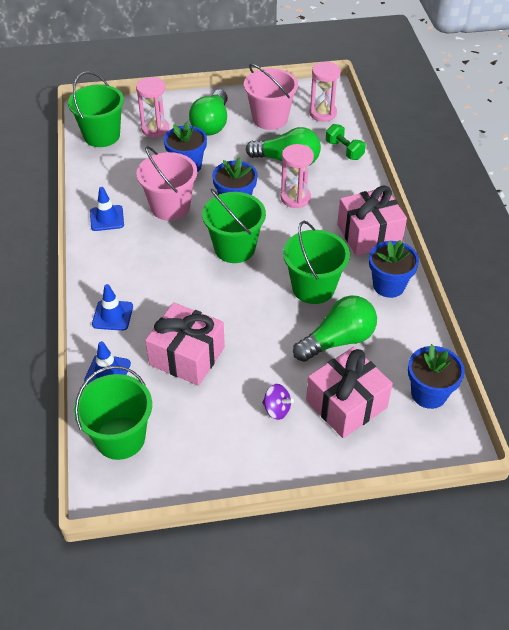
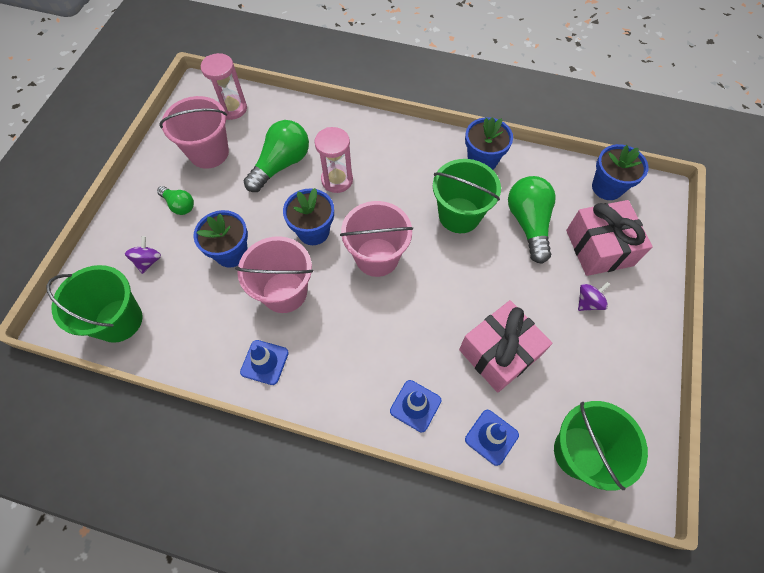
camera: 65 degrees left, 15 degrees up
pink hourglass [136,77,169,138] -> purple spinning top [125,236,161,274]
green light bulb [189,90,228,136] -> green light bulb [157,186,194,215], size x0.55
green bucket [202,189,266,263] -> pink bucket [340,201,413,277]
green dumbbell [326,124,366,160] -> none
pink gift [337,185,407,256] -> none

